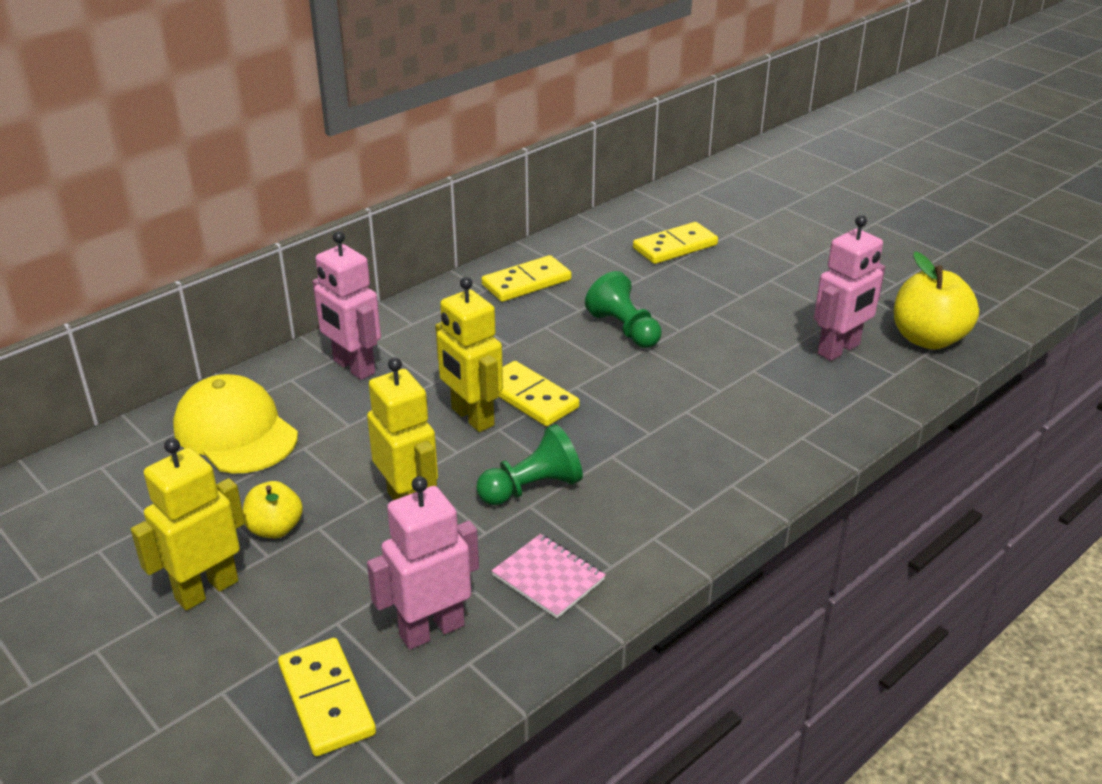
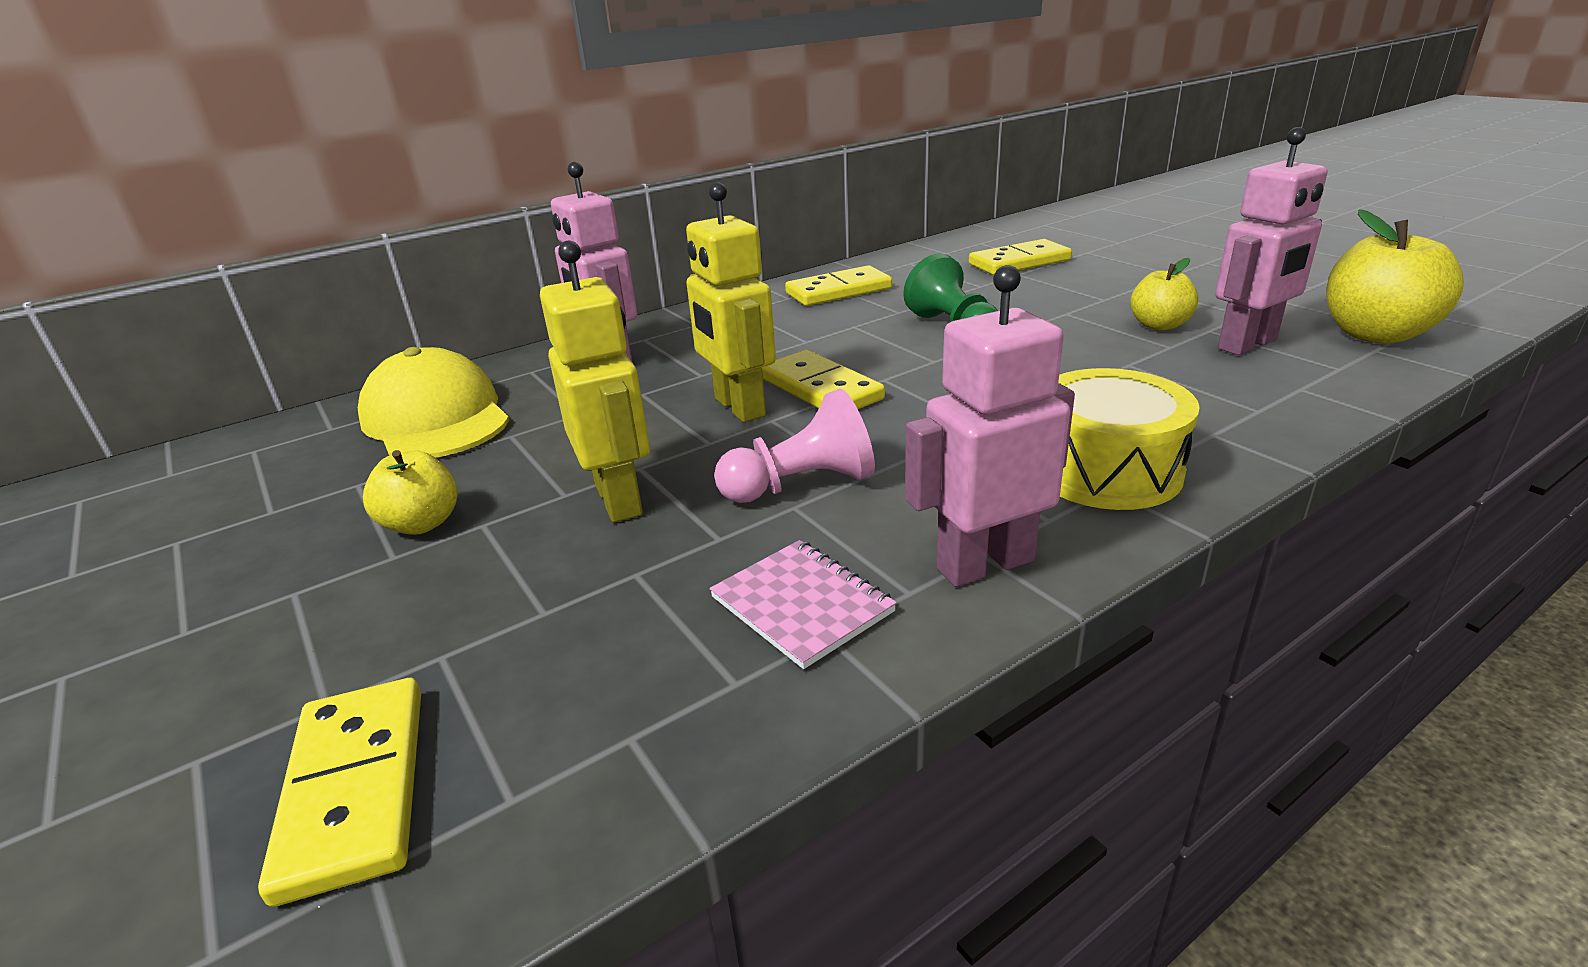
camera: 10 degrees right, 5 degrees down
yellow robot [131,438,245,611] -> none
pink robot [367,476,479,650] -> pink robot moved to [905,265,1075,587]
green pawn [476,424,583,505] -> pink pawn [714,389,875,503]
none -> yellow drum [1058,368,1200,510]
none -> yellow apple [1130,258,1198,331]

